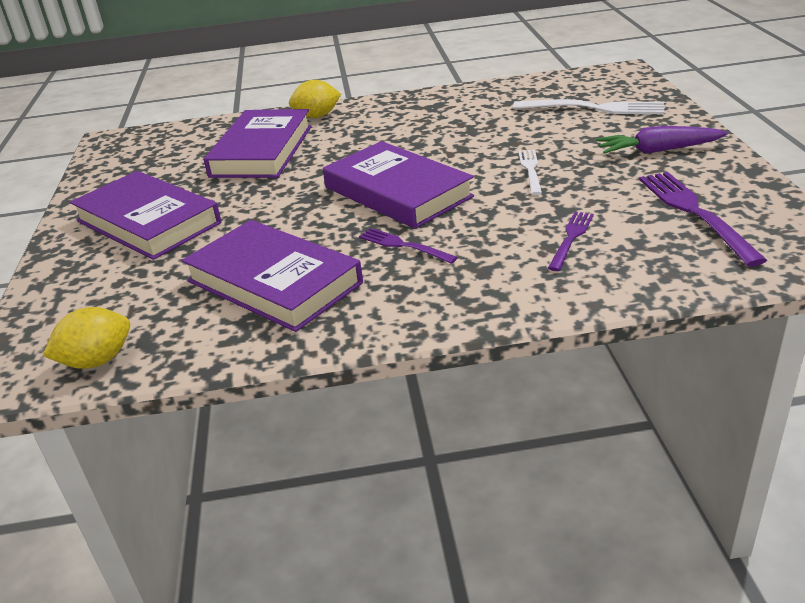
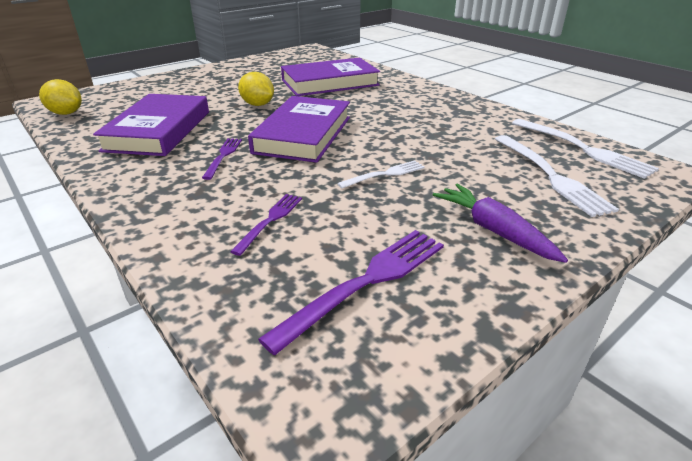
camera: 55 degrees right, 0 degrees up
purple book [70,171,221,260] -> none
yellow lemon [289,80,341,118] -> yellow lemon moved to [238,72,274,106]
purple fork [548,211,594,271] -> purple fork turned 60 degrees counterclockwise [230,194,302,256]
none -> white fork [512,119,659,179]

